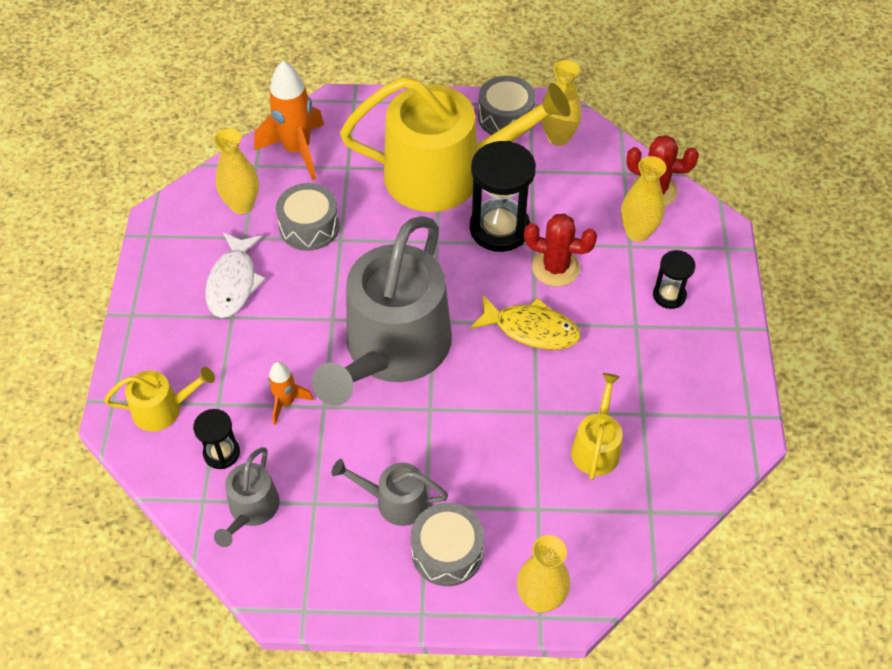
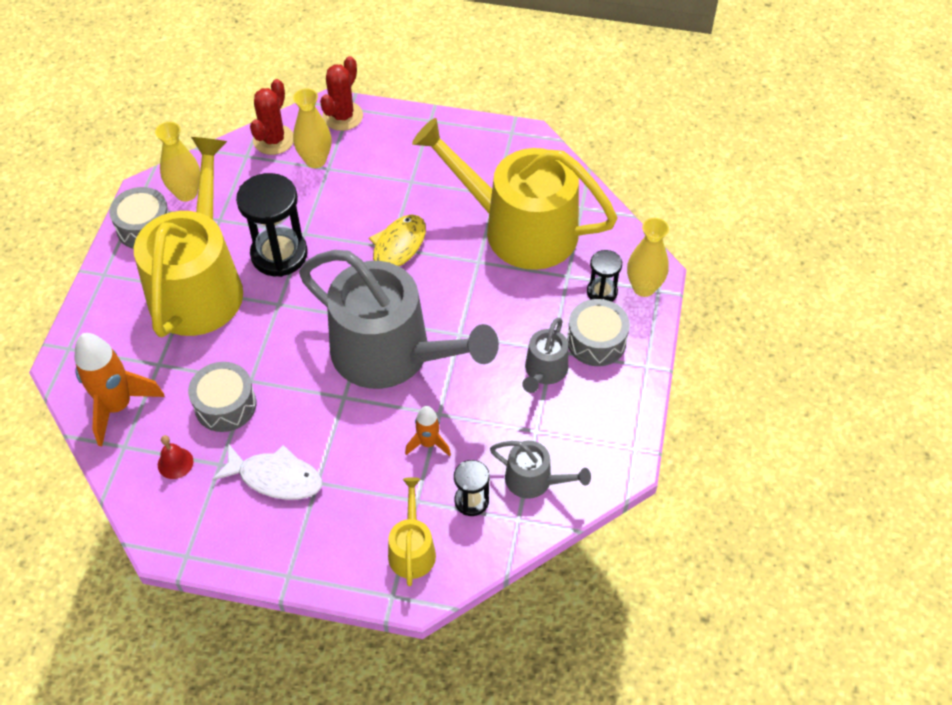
camera: 80 degrees left, 0 degrees up
yellow vase [214,128,259,214] -> red bell [158,435,193,479]
red cactus [524,213,597,287] -> red cactus moved to [320,56,363,131]
yellow watering can [571,373,623,480] -> yellow watering can [412,118,618,270], size x2.29
black hourglass [653,250,696,309] -> black hourglass moved to [587,250,622,302]

